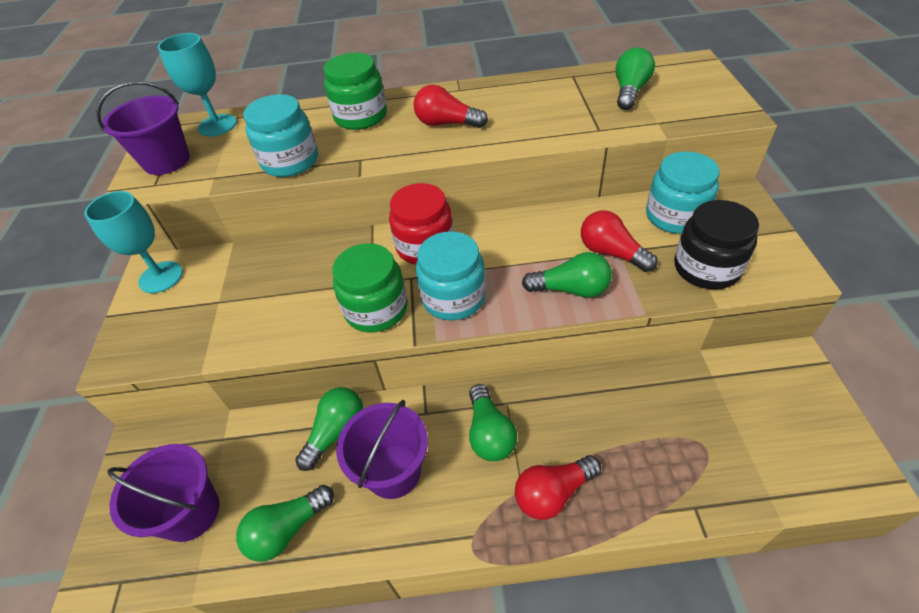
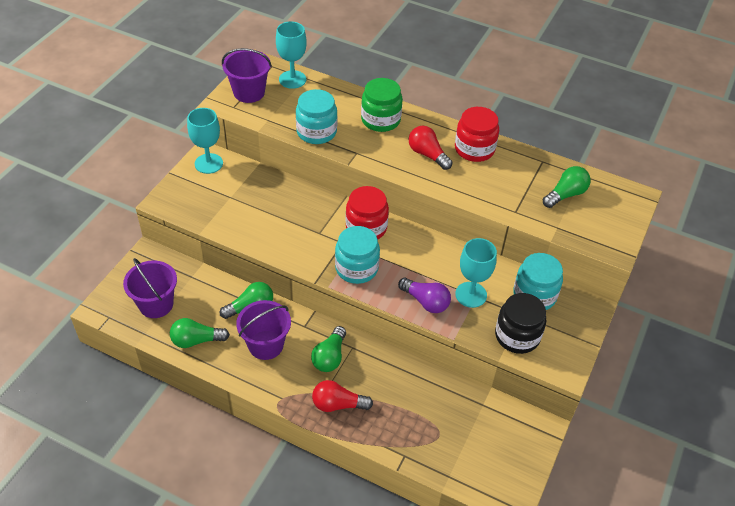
camera: 25 degrees right, 0 degrees up
green jar [332,243,408,332] -> none
green light bulb [522,252,612,298] -> purple light bulb [398,278,451,313]
red light bulb [581,210,658,272] -> turquoise goblet [455,238,497,308]
none -> red jar [455,107,499,162]

